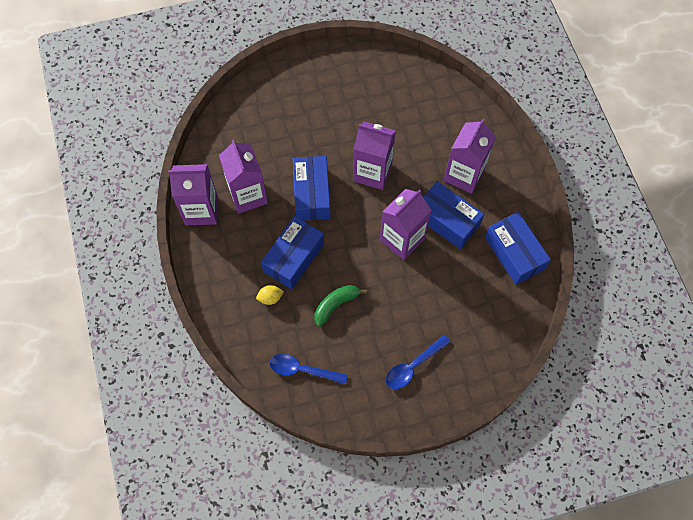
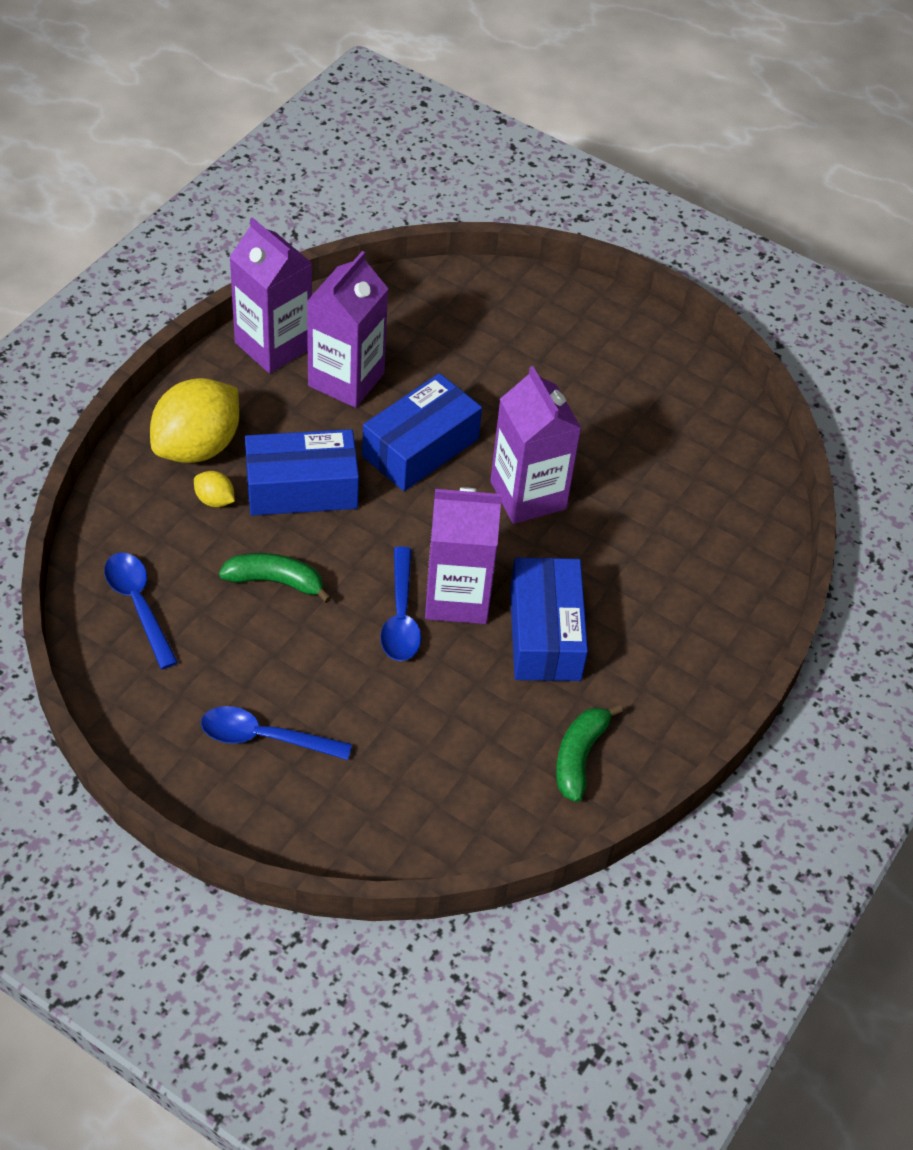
camera: 45 degrees right, 15 degrees down
purple carton [444,119,496,194] -> none
blue box [485,212,551,285] -> green banana [556,704,623,802]
none -> yellow lemon [150,378,239,463]
none -> blue spoon [380,546,421,661]

